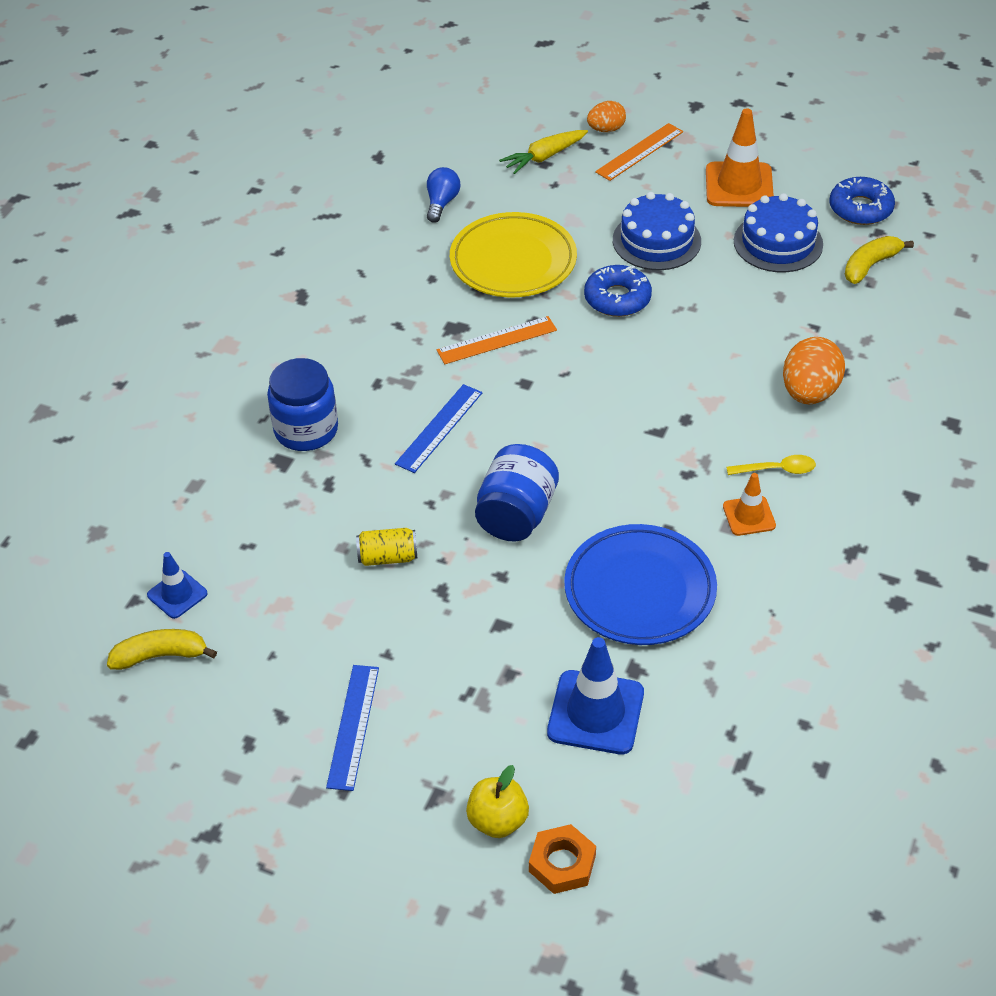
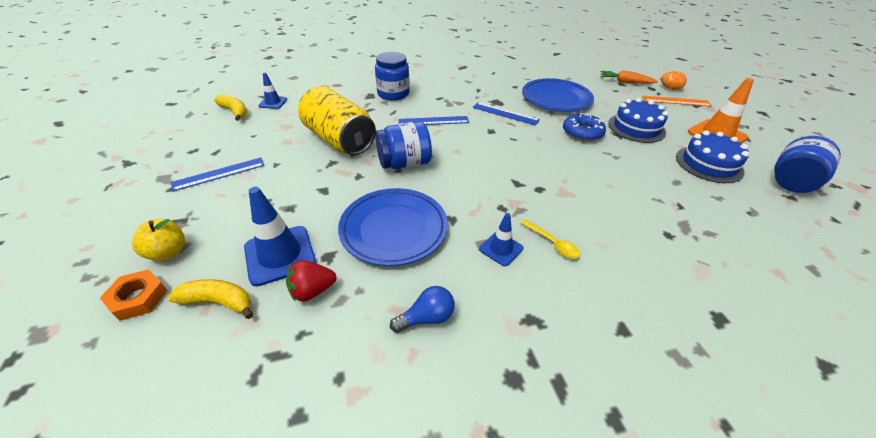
camera: 50 degrees right, 5 degrees down
yellow can [356,528,418,566] -> yellow can [298,86,376,155], size x2.36
blue light bulb [427,167,460,223] -> blue light bulb moved to [390,286,455,333]
orange ruler [437,316,557,364] -> blue ruler [472,102,540,126]
yellow plate [450,212,577,297] -> blue plate [522,78,594,112]
yellow carrot [499,130,588,174] -> orange carrot [600,70,658,84]
orange traffic cone [723,473,776,536] -> blue traffic cone [479,213,524,266]
orange egg [783,337,845,404] -> none
blue donut [830,177,895,225] -> blue jar [774,136,841,193]
yellow banana [845,236,914,284] -> yellow banana moved to [168,279,253,319]
none -> red strawberry [286,260,336,302]

